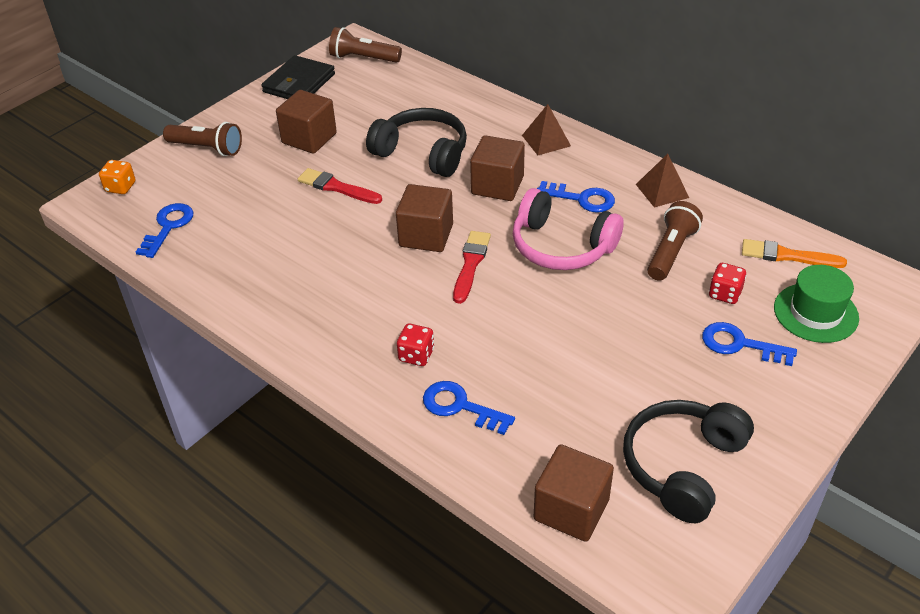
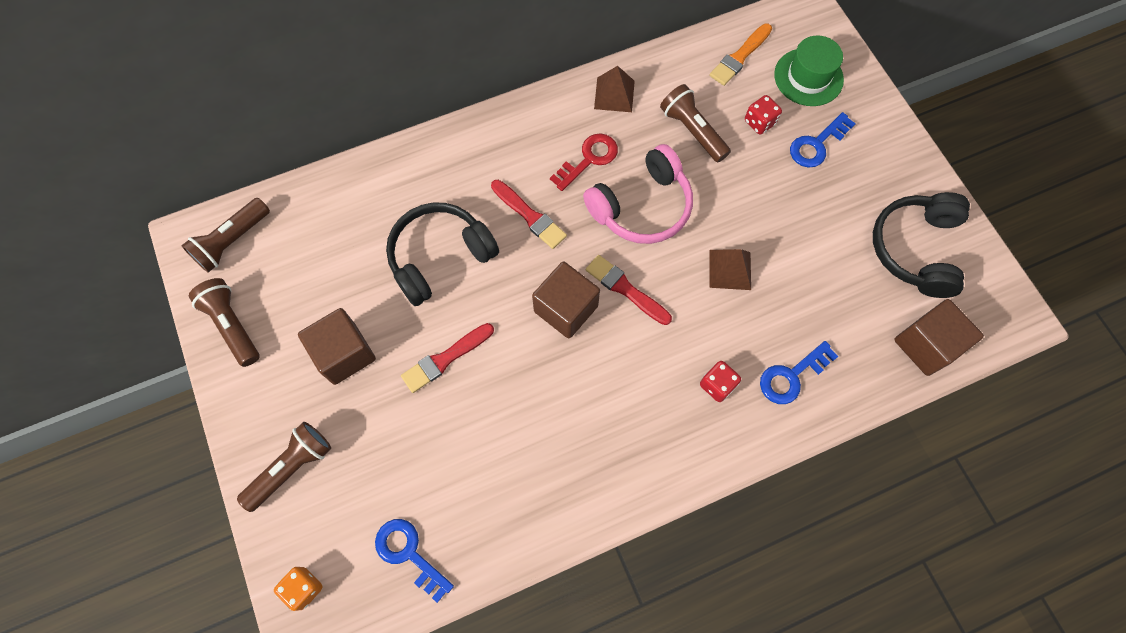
camera: 65 degrees left, 25 degrees up
black wallet [261,55,335,99] -> brown flashlight [189,278,260,367]
brown cube [470,135,525,201] -> red brush [491,180,567,249]
brown pyramid [522,104,571,155] -> brown pyramid moved to [710,249,751,290]
blue key [537,181,615,213] -> red key [550,133,618,191]
black headphones [623,400,754,523] -> black headphones turned 45 degrees clockwise [873,192,970,298]

